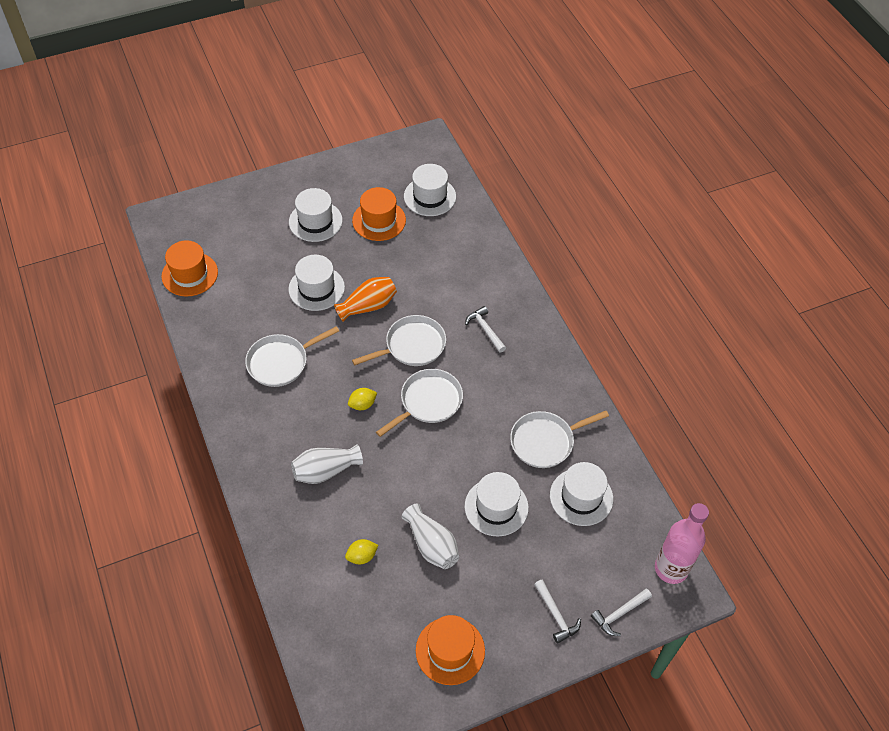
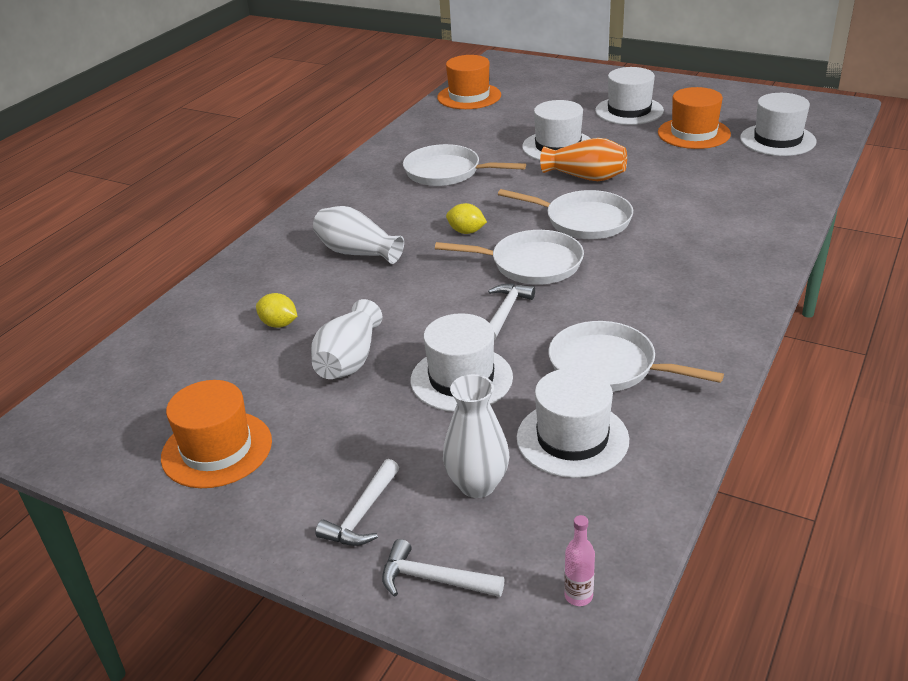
camera: 55 degrees right, 20 degrees down
white hammer [465,306,506,353] -> white hammer moved to [488,284,535,340]
pink bottle [655,503,709,584] -> pink bottle [564,515,595,606], size x0.41
none -> white vase [443,374,509,498]

